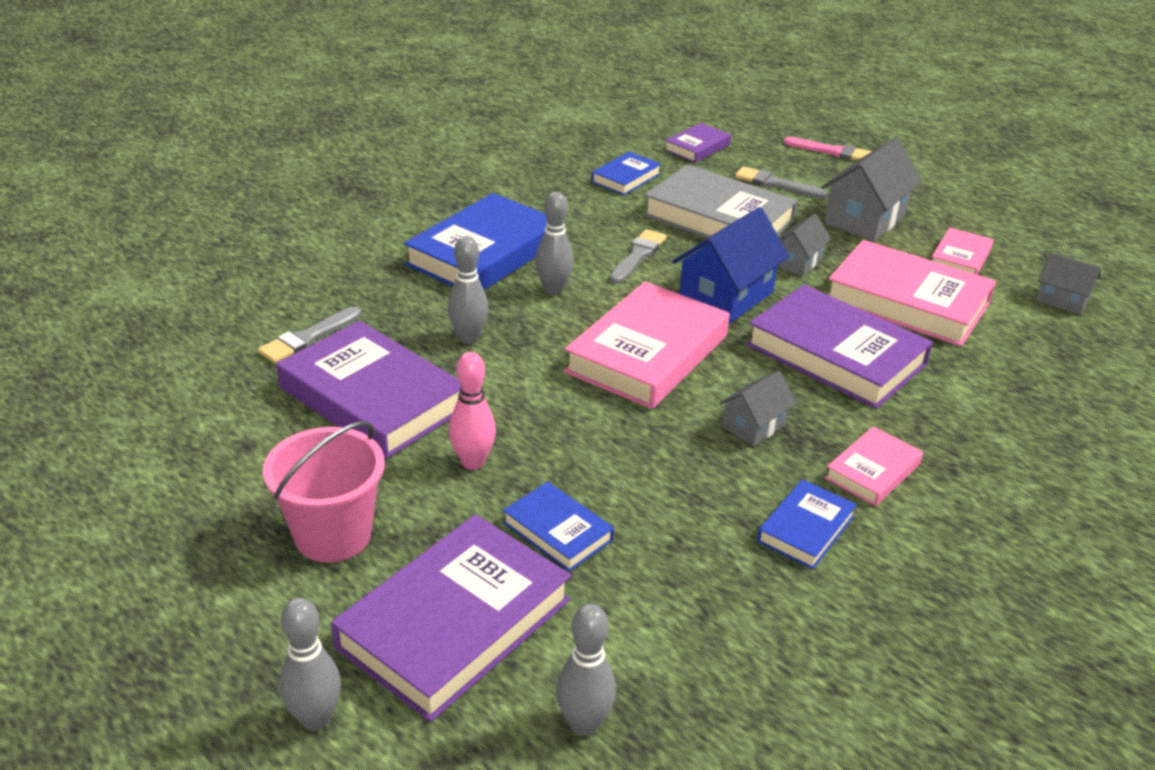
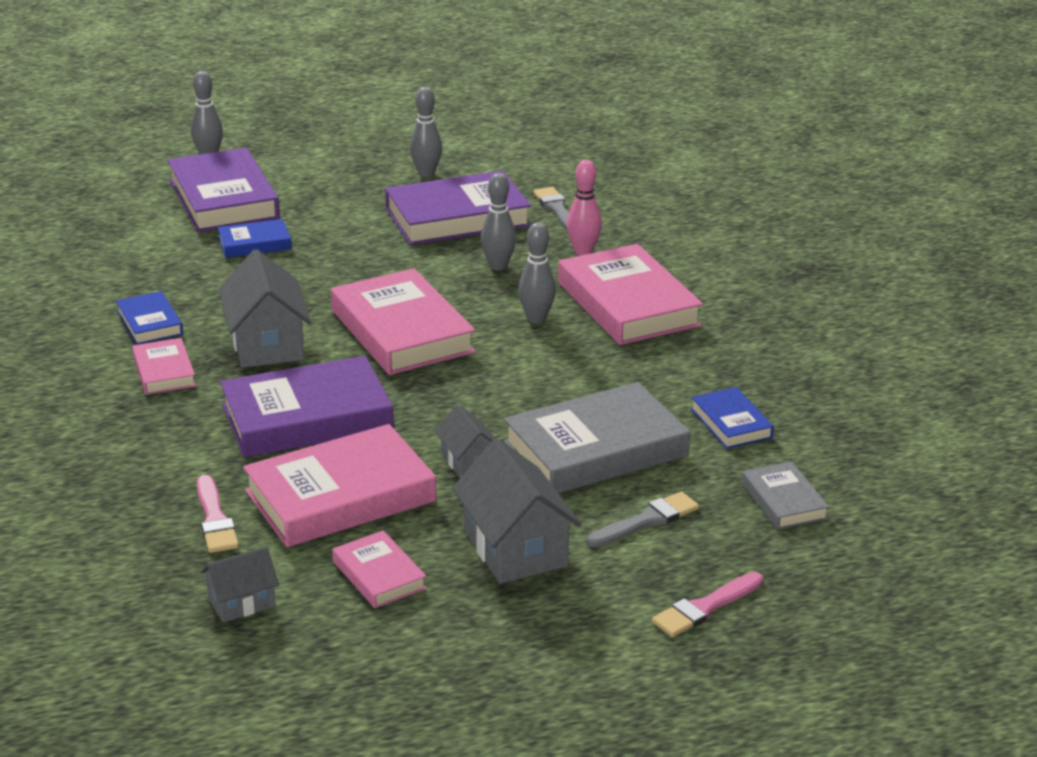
camera: 120 degrees right, 5 degrees down
pink bucket [263,421,385,563] -> none
blue book [404,193,547,290] -> pink book [558,244,703,345]
pink bowling pin [449,352,496,470] -> pink bowling pin moved to [567,160,602,256]
grey bowling pin [556,604,616,736] -> grey bowling pin moved to [410,87,442,177]
grey brush [609,229,666,284] -> none
purple book [664,123,731,163] -> grey book [742,461,829,530]
blue house [672,207,789,324] -> none
grey house [719,371,797,446] -> grey house [219,249,311,368], size x1.77
none -> pink brush [197,475,239,553]

